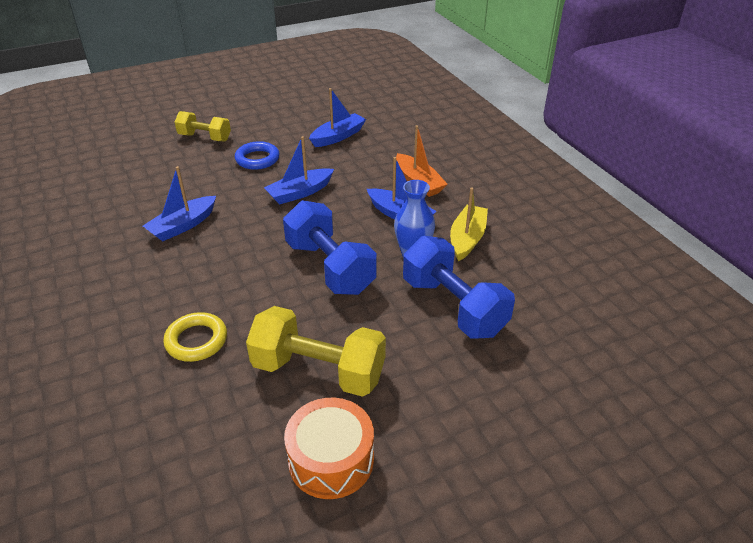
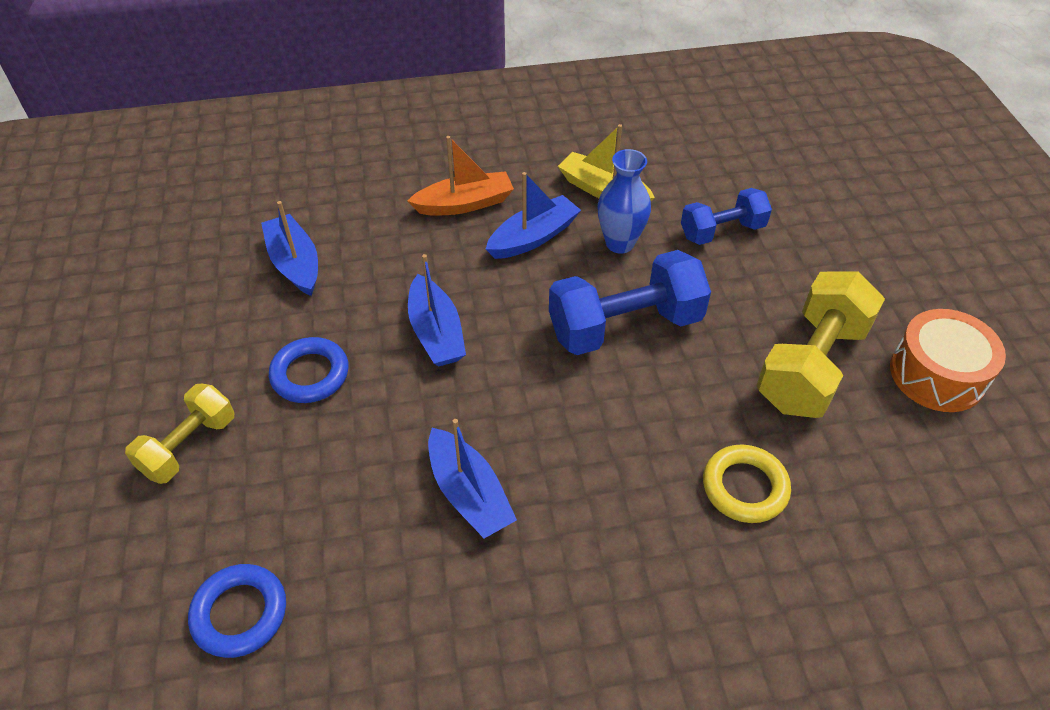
camera: 75 degrees left, 10 degrees up
blue dumbbell [403,236,515,338] -> blue dumbbell [681,188,772,245], size x0.61
none -> blue ring [188,564,286,658]

